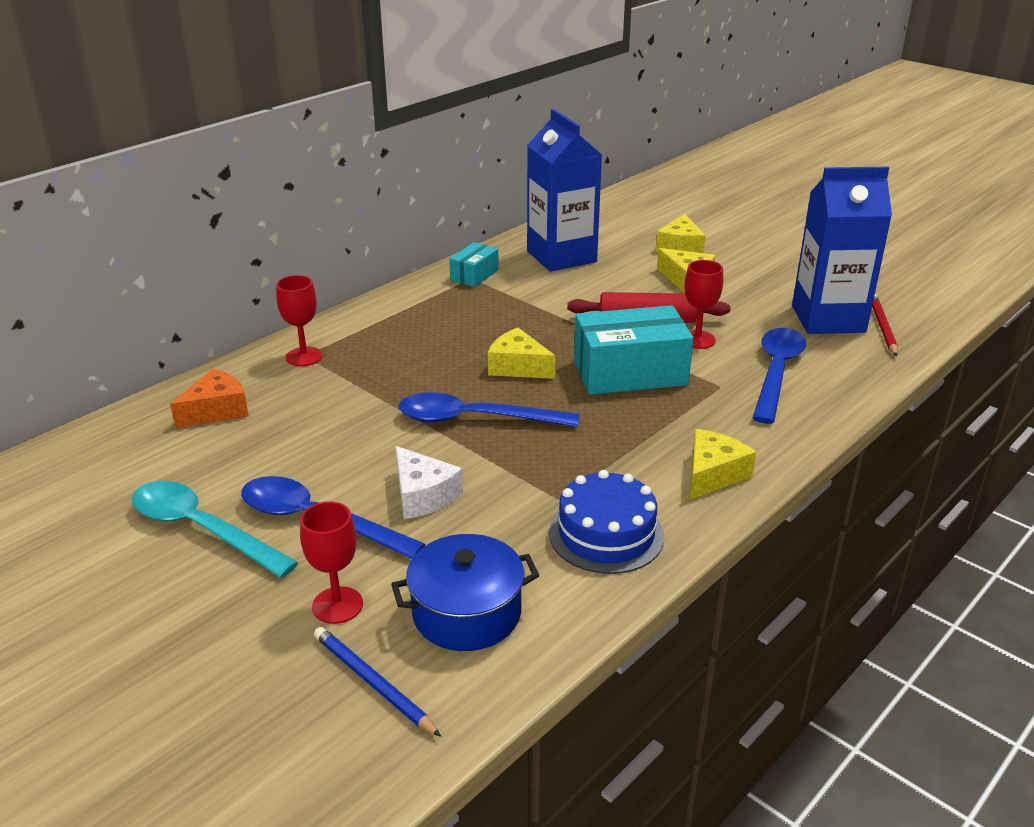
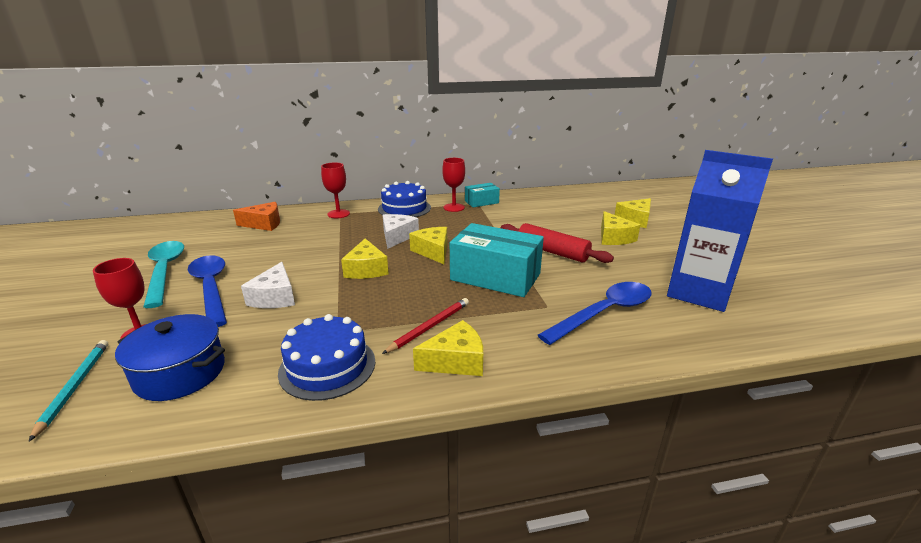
camera: 35 degrees right, 5 degrees down
blue pencil [314,627,441,737] -> turquoise pencil [29,340,108,442]
blue spoon [399,392,579,427] -> yellow cheese [341,238,389,279]
blue carton [527,109,602,272] -> none
red goblet [684,260,723,349] -> red goblet moved to [442,158,465,212]
red pencil [872,294,898,356] -> red pencil moved to [382,298,469,354]
none -> blue cake [378,181,431,217]
none -> white cheese [383,214,419,249]

